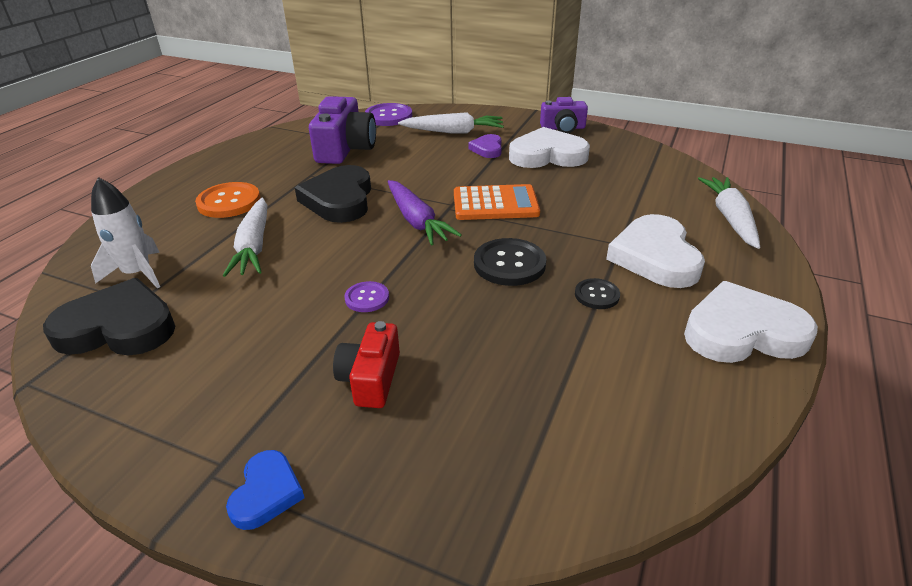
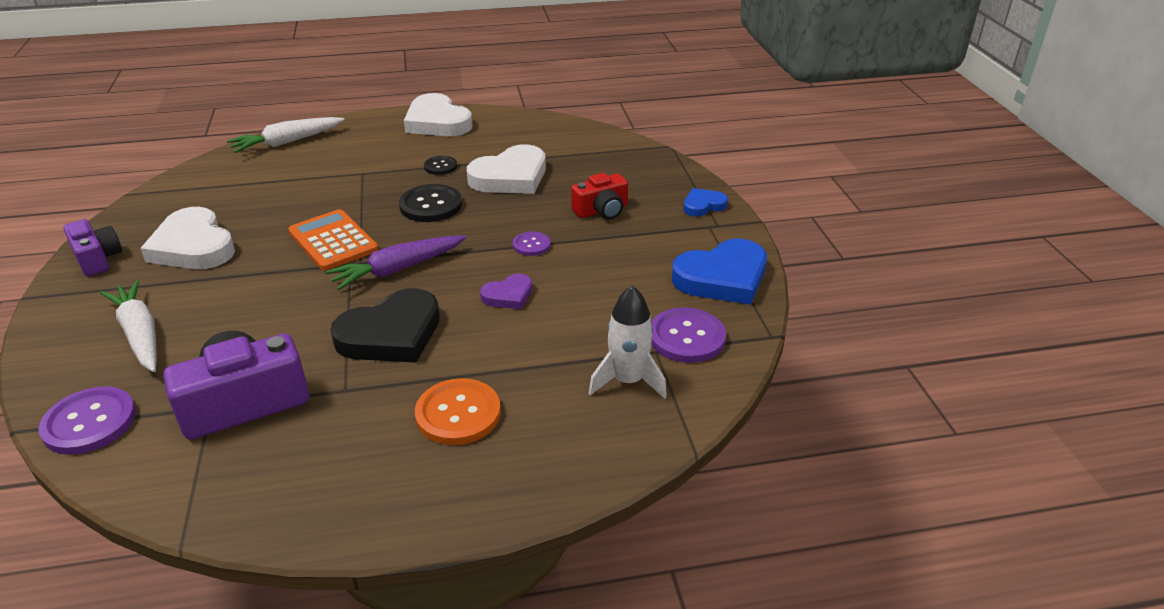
camera: 125 degrees left, 0 degrees up
black heart [43,278,175,356] -> purple button [651,307,726,363]
white carrot [223,198,267,277] -> none
purple carrot [388,180,462,246] -> purple carrot turned 150 degrees counterclockwise [325,236,466,290]
purple heart [468,134,502,158] -> purple heart moved to [480,274,532,309]
white heart [606,214,705,288] -> white heart moved to [467,144,546,194]
none -> blue heart [672,238,767,305]

